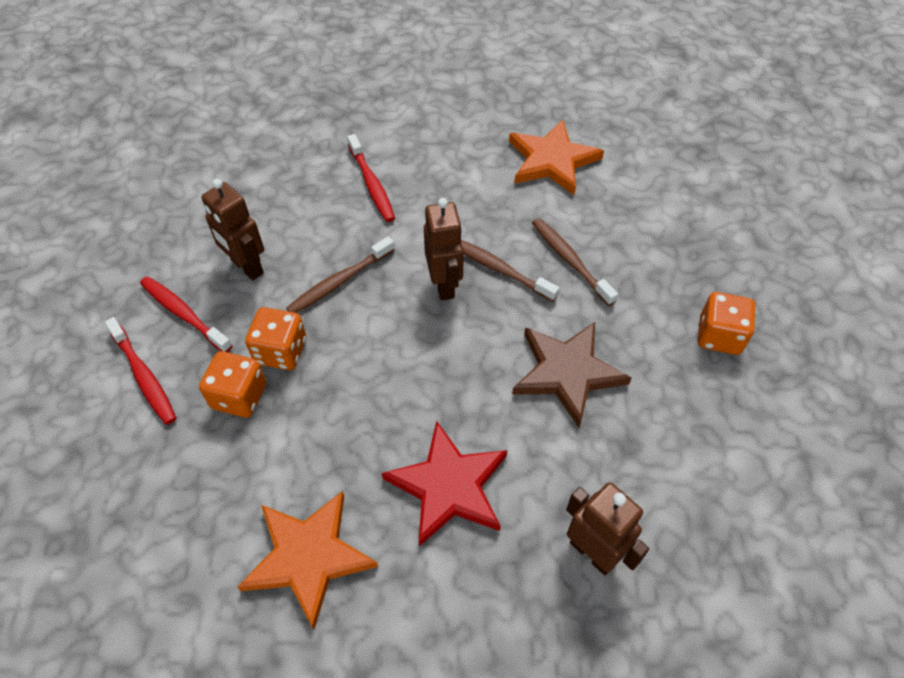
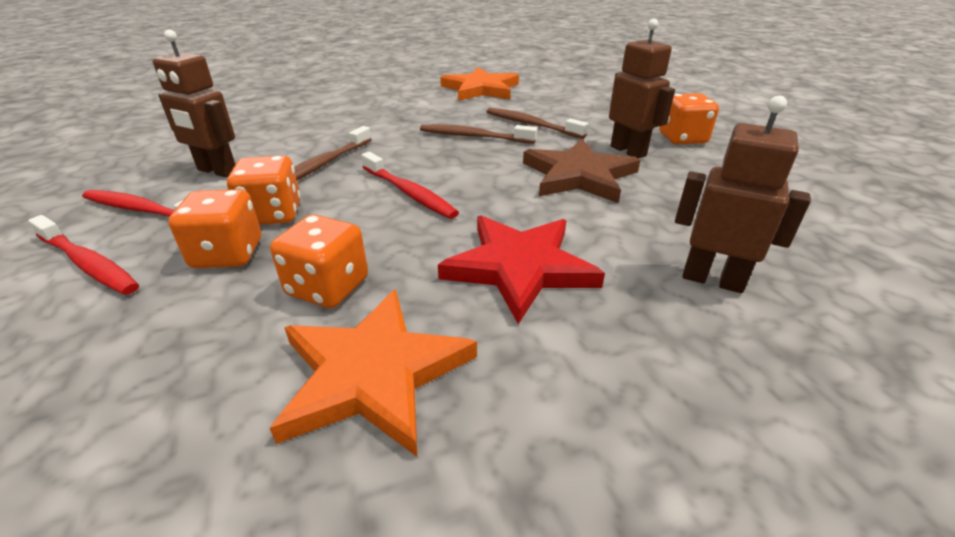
camera: 20 degrees left, 20 degrees down
red toothbrush [347,134,395,222] -> red toothbrush moved to [361,152,459,219]
brown robot [424,198,464,300] -> brown robot moved to [609,19,675,159]
none -> orange dice [270,214,368,308]

